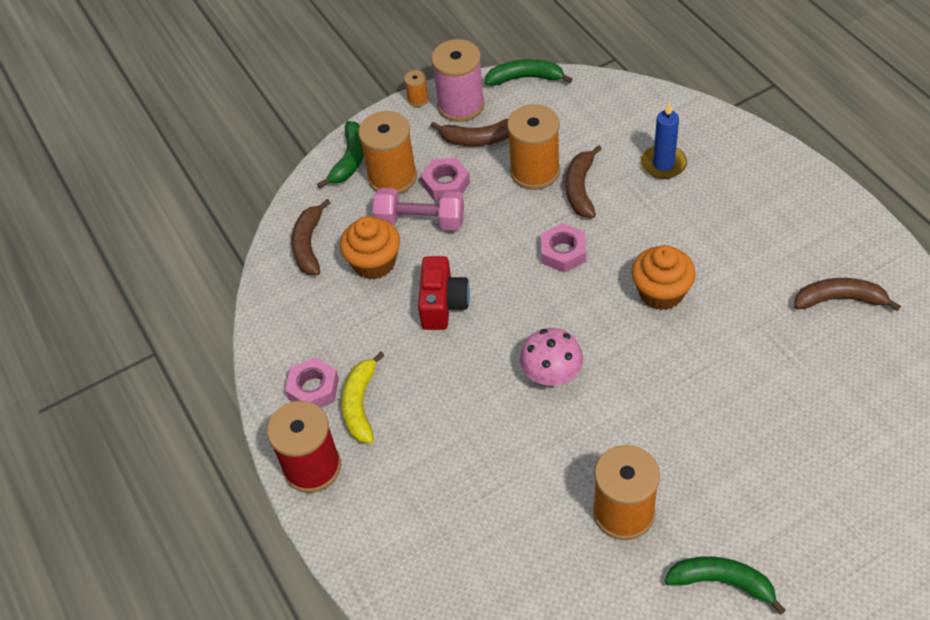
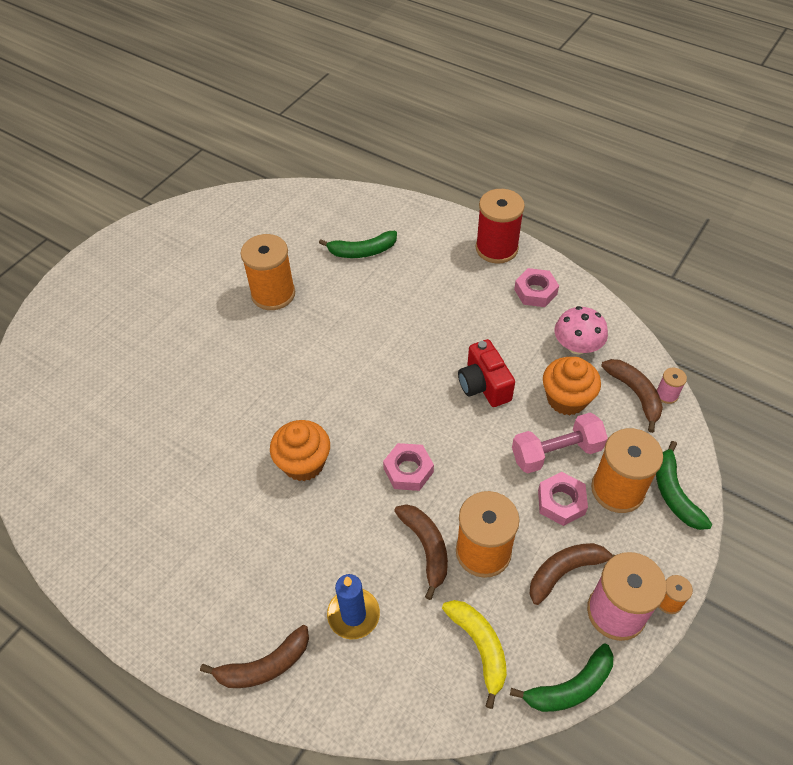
camera: 150 degrees right, 0 degrees up
yellow banana [342,351,385,444] -> yellow banana moved to [442,600,507,709]
pink mushroom [520,328,583,386] -> pink mushroom moved to [554,306,608,354]
green banana [664,556,786,615] -> green banana moved to [319,231,397,258]
brown banana [794,278,901,311] -> brown banana moved to [200,625,309,688]
none -> pink spool [657,368,687,404]

